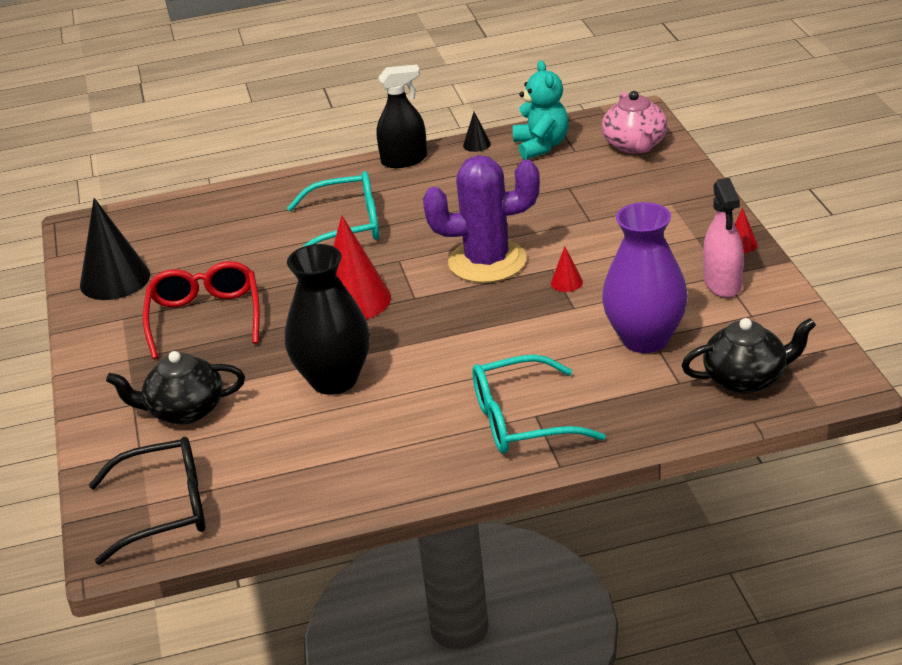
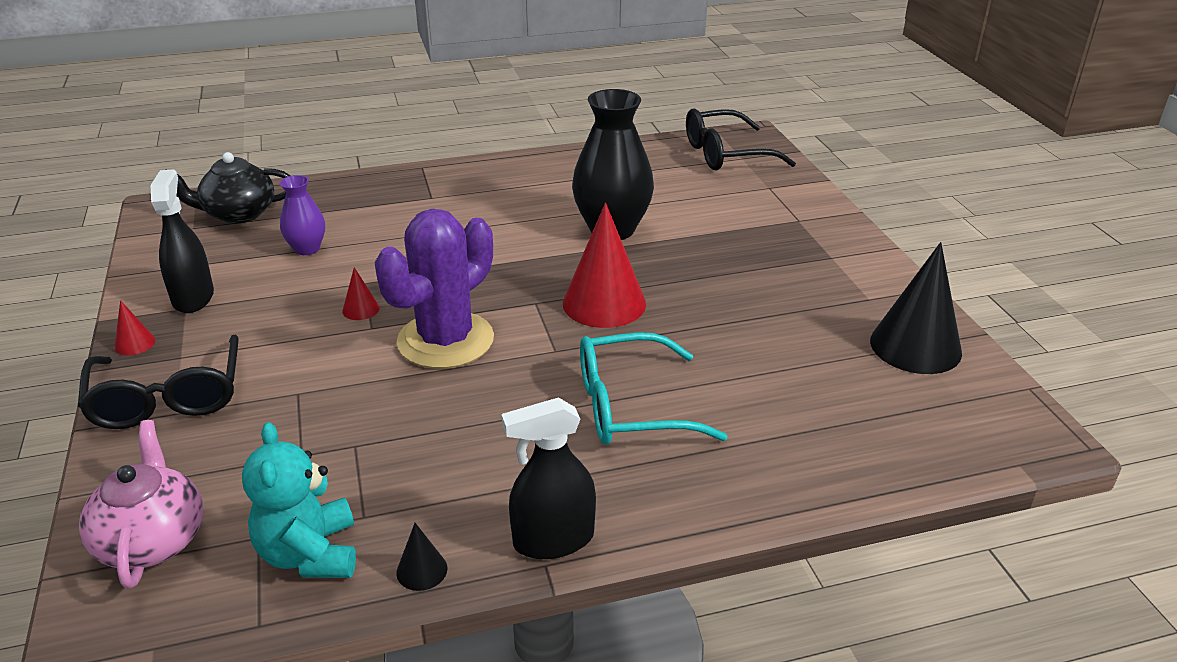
camera: 175 degrees right, 0 degrees up
black teapot [106,351,245,424] -> none
red glasses [143,261,260,359] -> none
purple cactus [423,155,540,283] -> purple cactus turned 45 degrees counterclockwise [375,209,494,369]
turquoise glasses [472,355,606,454] -> none
purple vase [602,202,688,353] -> purple vase [280,175,325,255], size x0.53
pink spray bottle [703,178,744,298] -> black spray bottle [151,169,214,313]
none -> black glasses [78,334,239,429]

